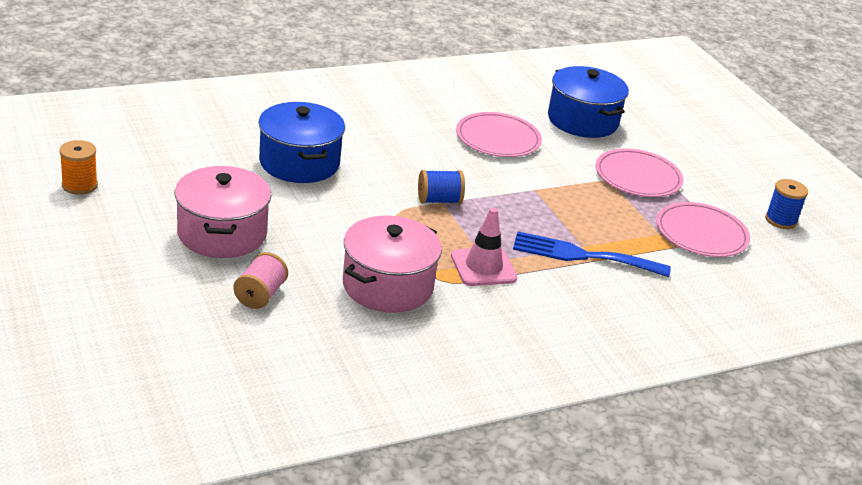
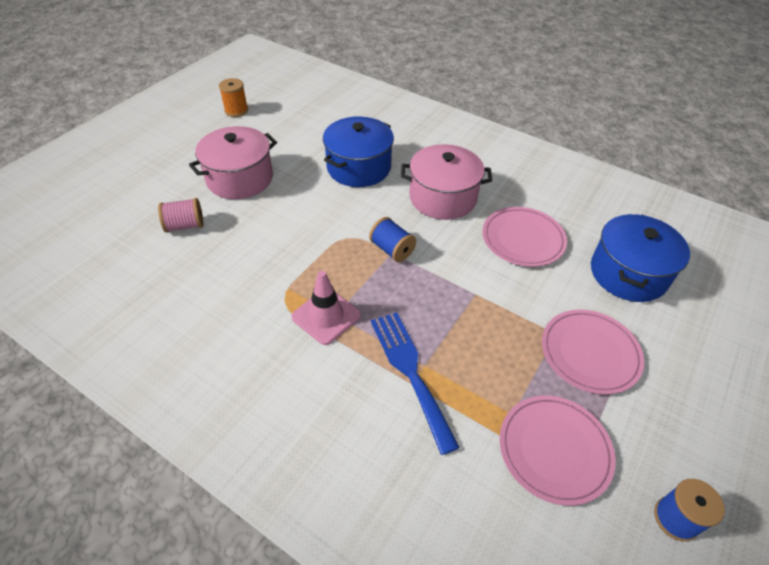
camera: 60 degrees right, 15 degrees up
pink pot [343,215,442,313] -> pink pot moved to [401,144,492,220]

